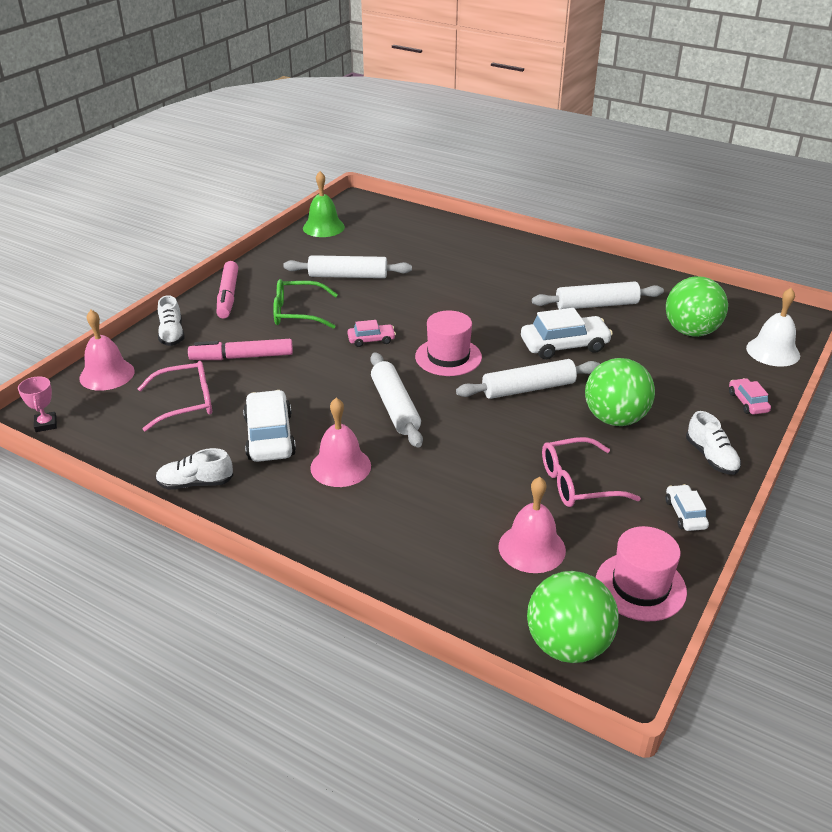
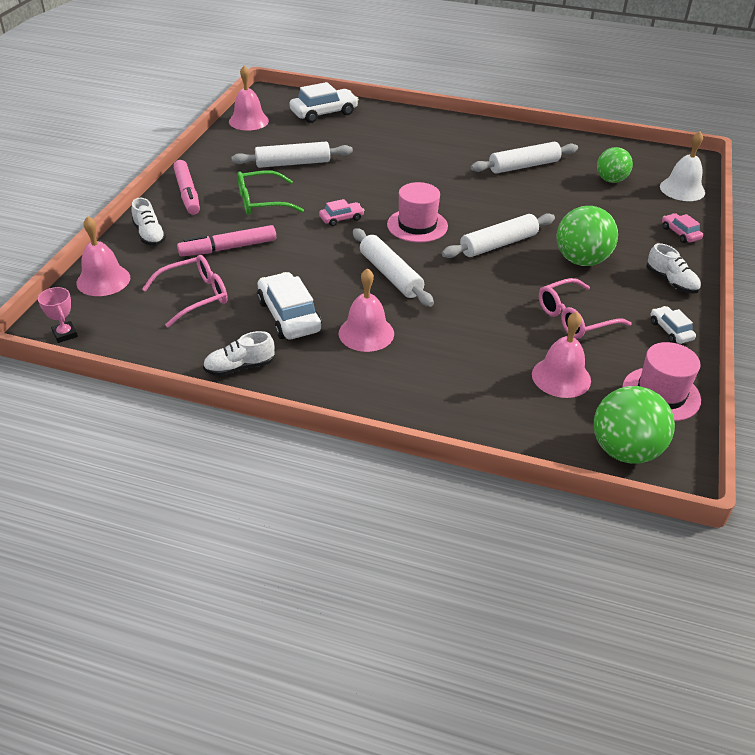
camera: 15 degrees left, 5 degrees up
green bell [303,171,345,237] -> pink bell [229,66,269,130]
white car [521,308,613,359] -> white car moved to [290,82,359,123]
green ball [666,276,728,337] -> green ball [597,147,633,183], size x0.67

